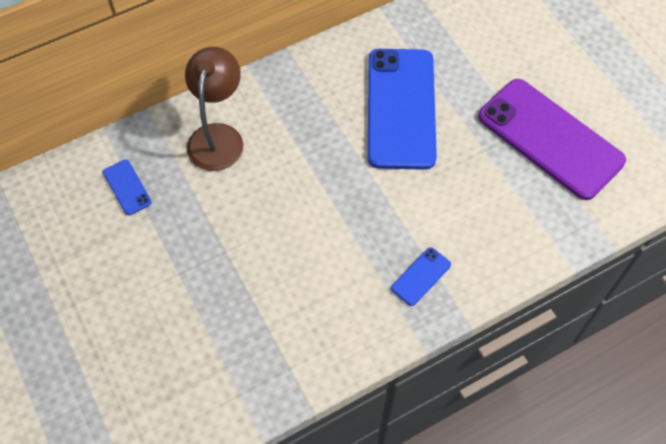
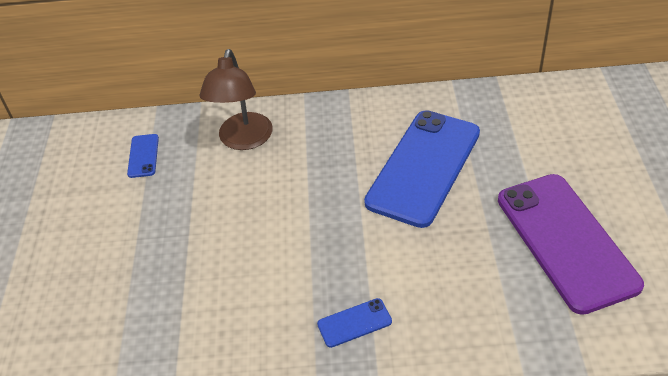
camera: 30 degrees right, 15 degrees down
brown lamp [185,47,243,171] -> brown lamp turned 150 degrees clockwise [200,49,272,150]

